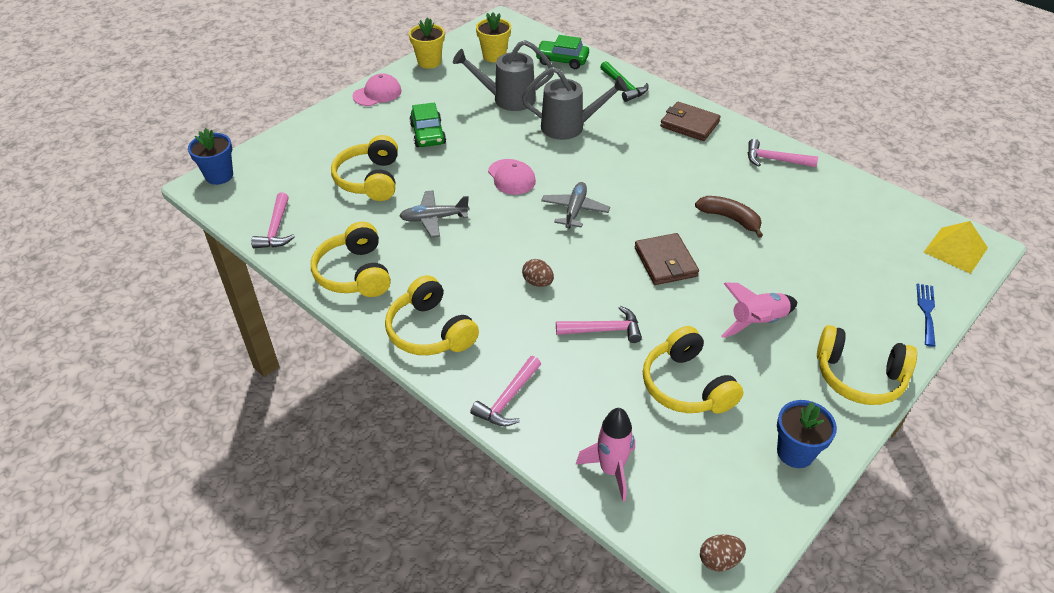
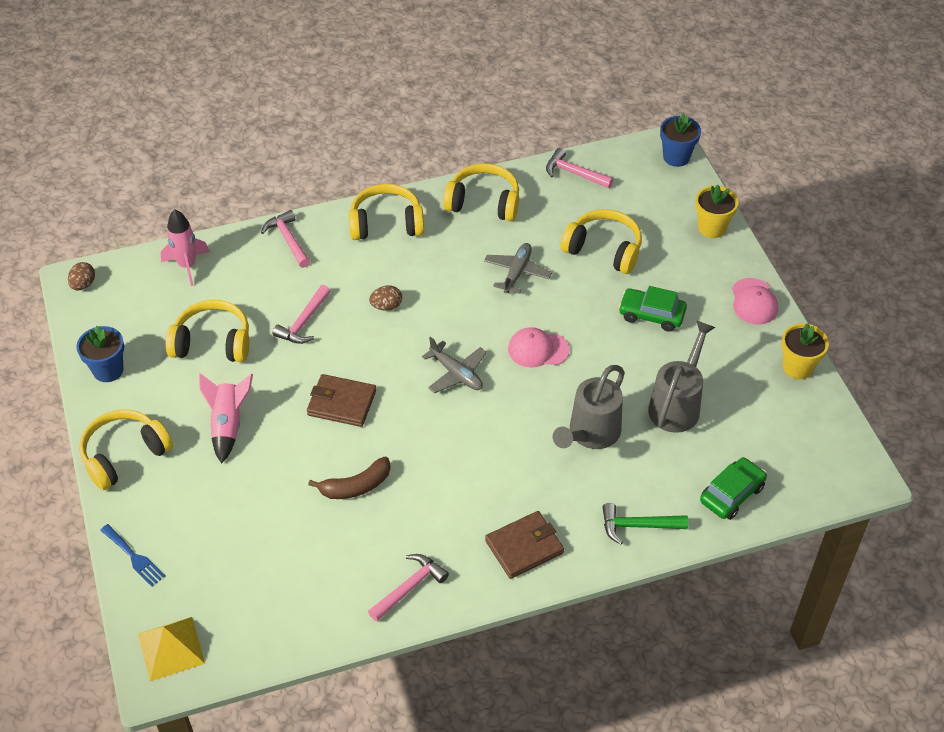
camera: 120 degrees right, 5 degrees up
yellow flower pot [476,12,511,62] -> yellow flower pot moved to [695,185,738,238]

